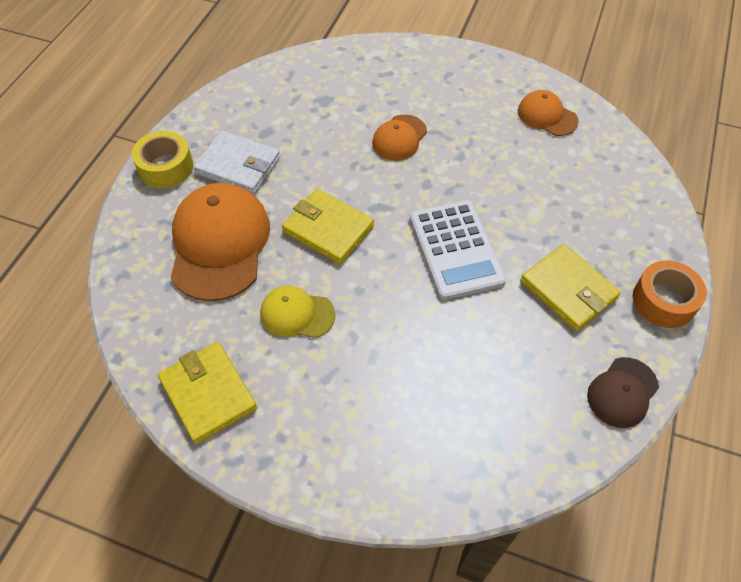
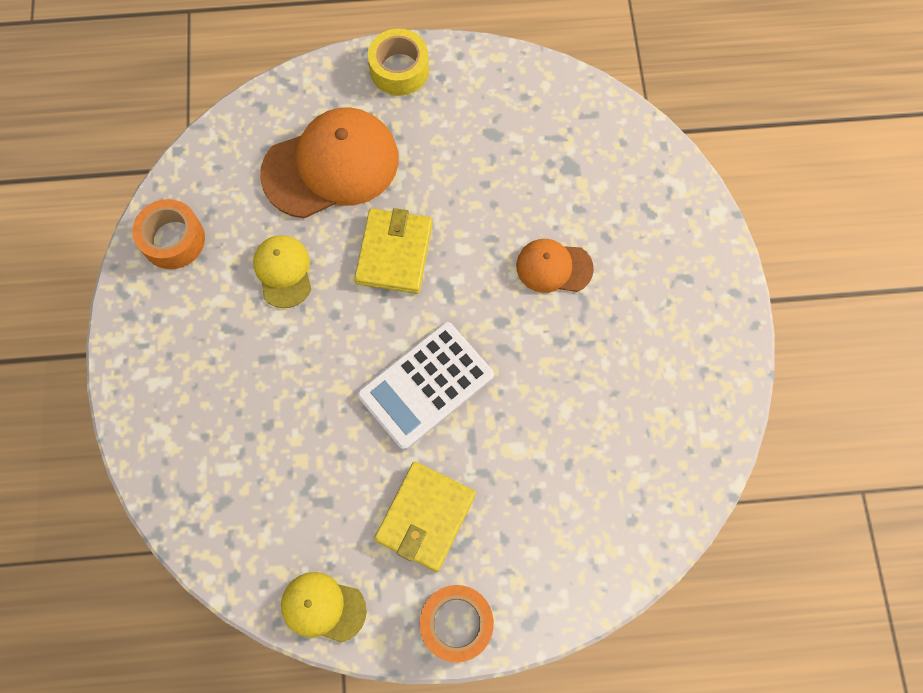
camera: 65 degrees right, 15 degrees up
yellow wallet [158,342,257,444] -> orange tape [132,199,205,269]
white wallet [193,131,280,194] -> none
orange cap [518,90,579,136] -> none
brown cap [587,357,659,428] -> yellow cap [281,572,367,643]

